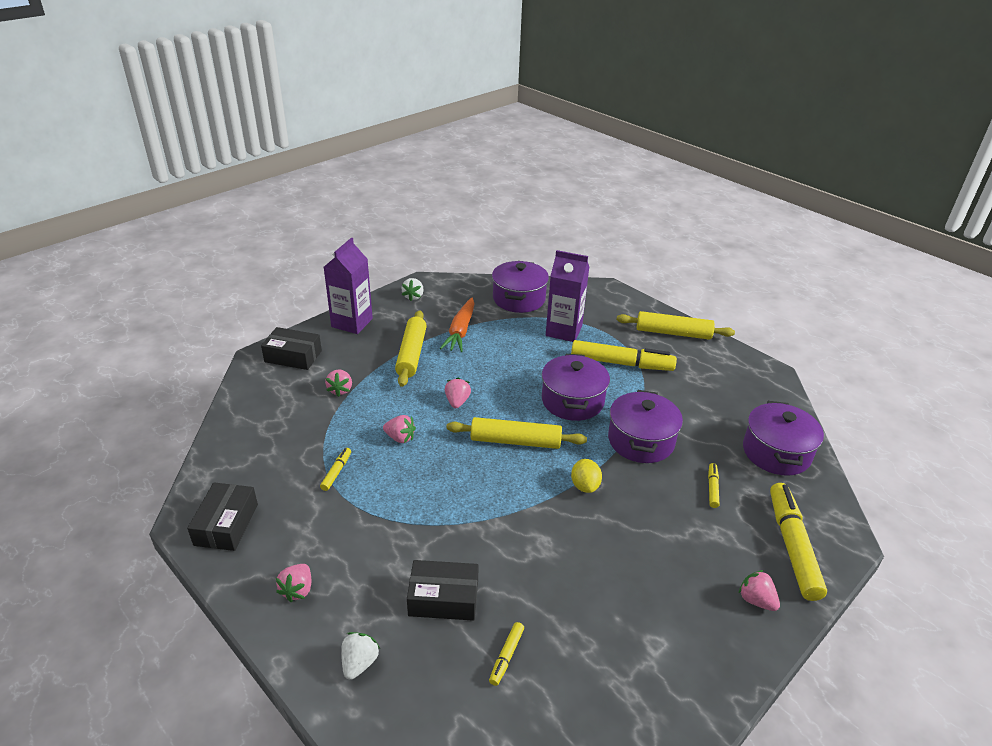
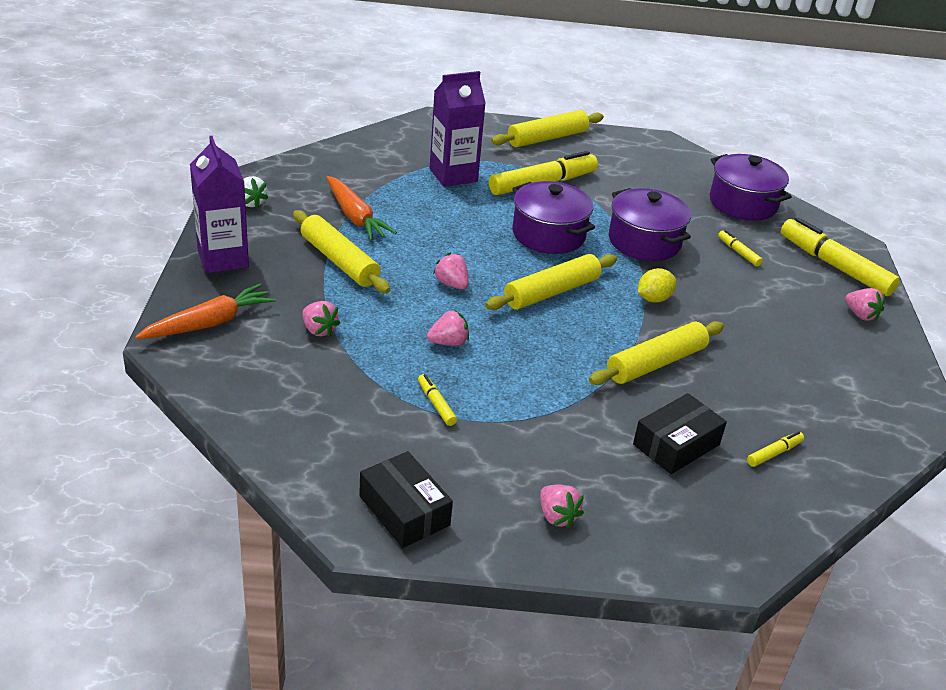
camera: 45 degrees left, 0 degrees up
black box [261,327,322,370] -> orange carrot [135,284,276,339]
white strawberry [341,632,380,680] -> none
yellow marker [489,622,524,686] -> yellow marker turned 105 degrees counterclockwise [747,431,804,467]
purple pot [492,261,549,313] -> none
yellow lemon [571,459,602,493] -> yellow lemon turned 75 degrees counterclockwise [638,268,676,303]
pink strawberry [738,570,780,611] -> pink strawberry turned 135 degrees counterclockwise [845,288,885,321]
none -> yellow rolling pin [589,321,724,385]

